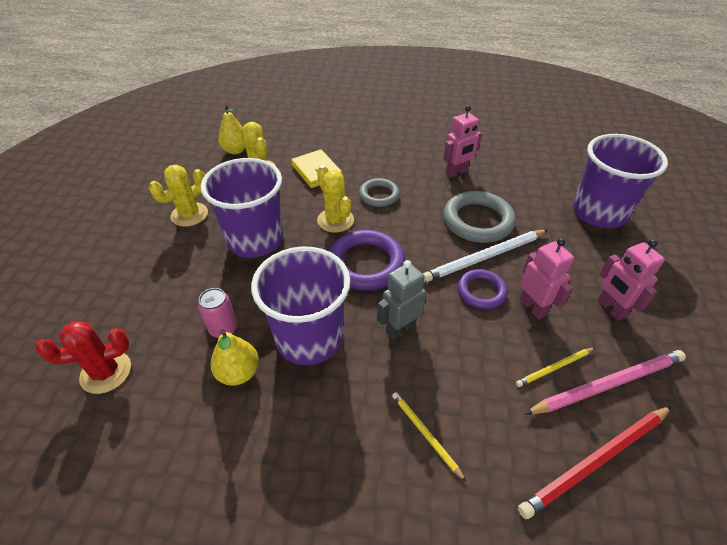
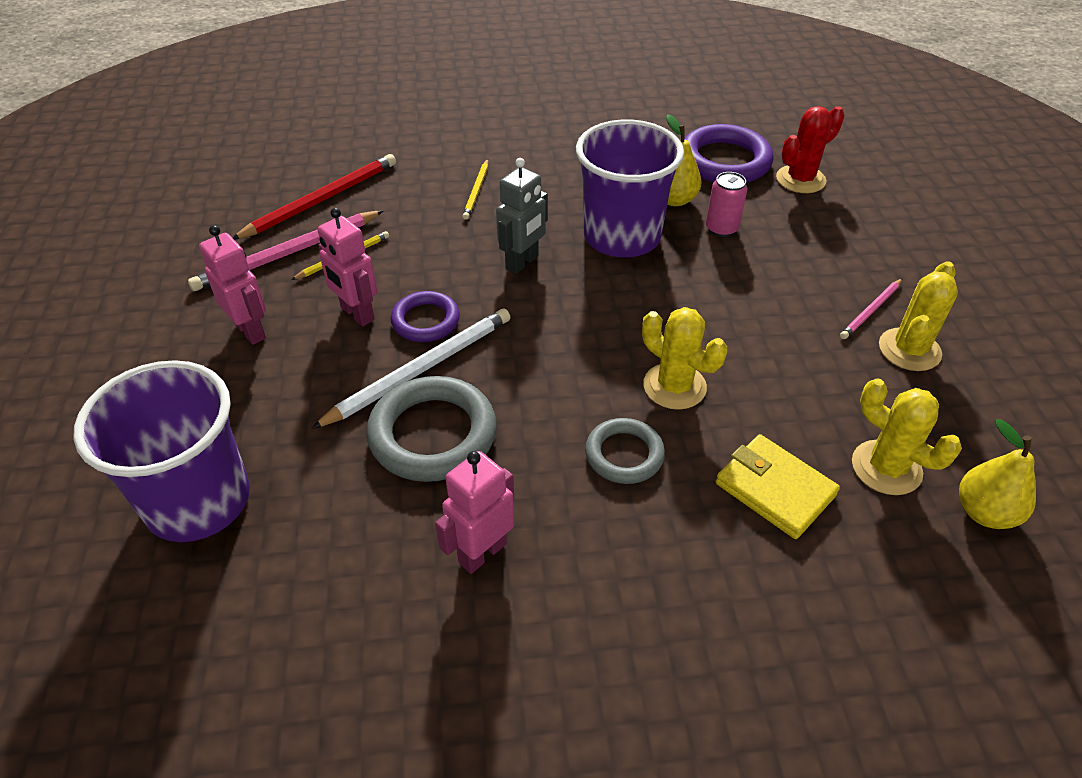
camera: 165 degrees right, 0 degrees up
purple cup [201,158,283,258] -> none
purple ring [329,230,405,291] -> purple ring moved to [684,124,774,183]
yellow pencil [392,392,466,482] -> yellow pencil turned 60 degrees clockwise [462,159,488,220]
none -> pink pencil [840,279,902,339]

